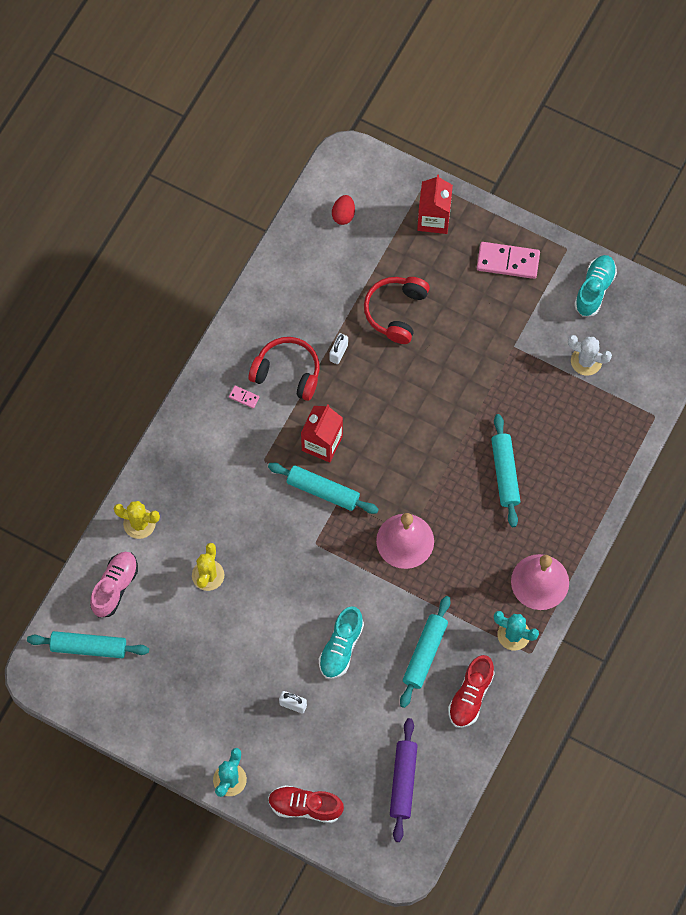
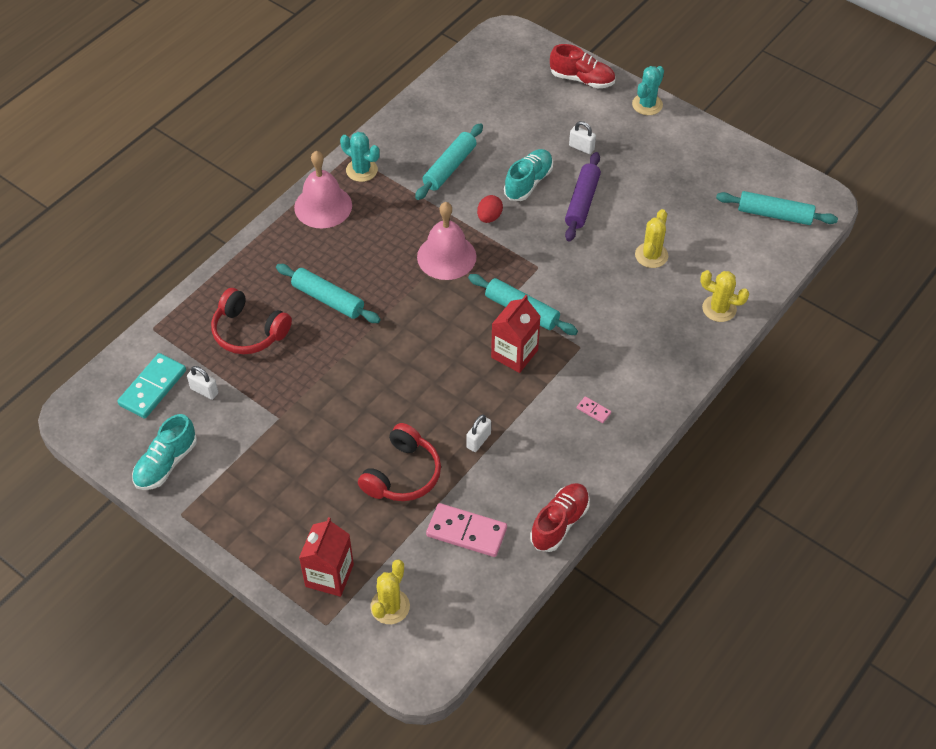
camera: 170 degrees left, 15 degrees down
pink shoe [90,552,138,617] -> none
red headphones [249,337,320,401] -> red headphones moved to [211,288,292,354]
red egg [332,195,355,225] -> red egg moved to [477,195,503,223]
purple rolling pin [390,718,418,842] -> purple rolling pin moved to [565,152,601,242]
red shoe [448,655,495,728] -> red shoe moved to [530,483,590,552]
pink domino [477,242,540,279] -> pink domino moved to [426,503,507,557]
turquoise rolling pin [491,414,520,527] -> turquoise rolling pin turned 60 degrees counterclockwise [276,264,380,323]
white cactus [568,335,612,376] -> white padlock [187,366,218,400]
none -> turquoise domino [117,353,186,419]
none -> yellow cactus [370,560,410,624]

